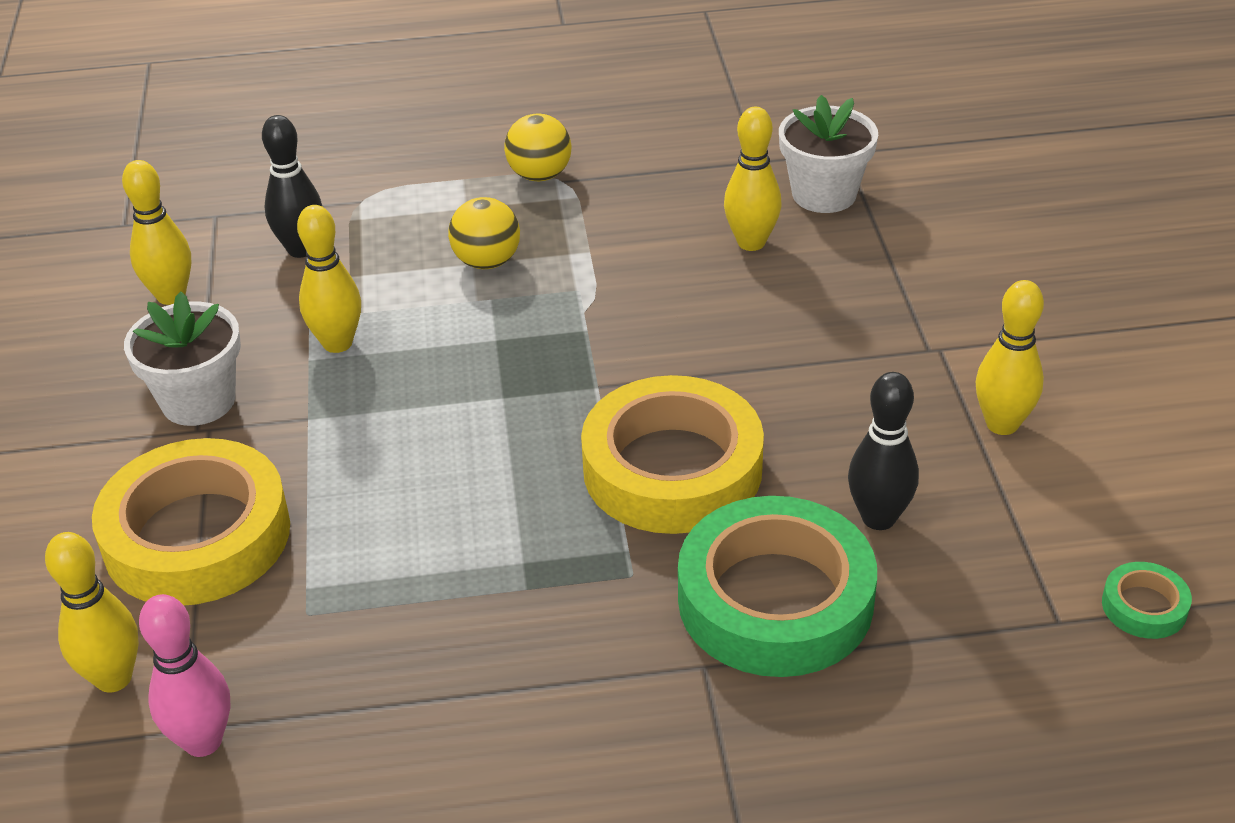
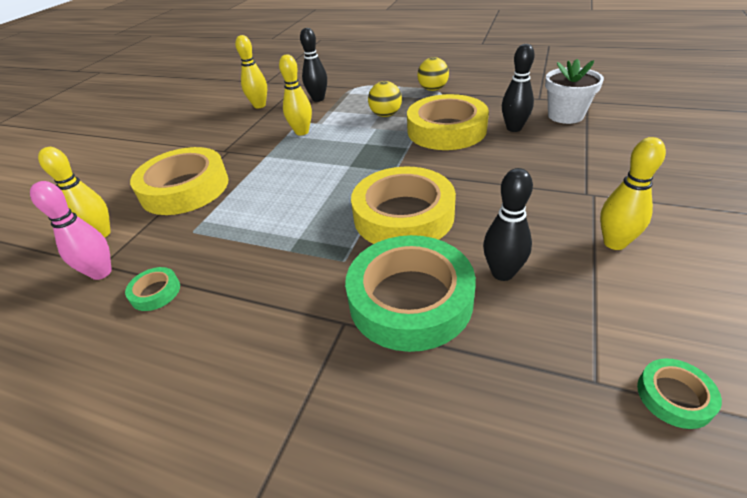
camera: 30 degrees right, 0 degrees up
white flower pot [124,291,241,426] -> none
yellow bowling pin [724,107,781,251] -> black bowling pin [502,44,535,132]
none -> green tape [125,267,180,311]
none -> yellow tape [407,94,489,150]

